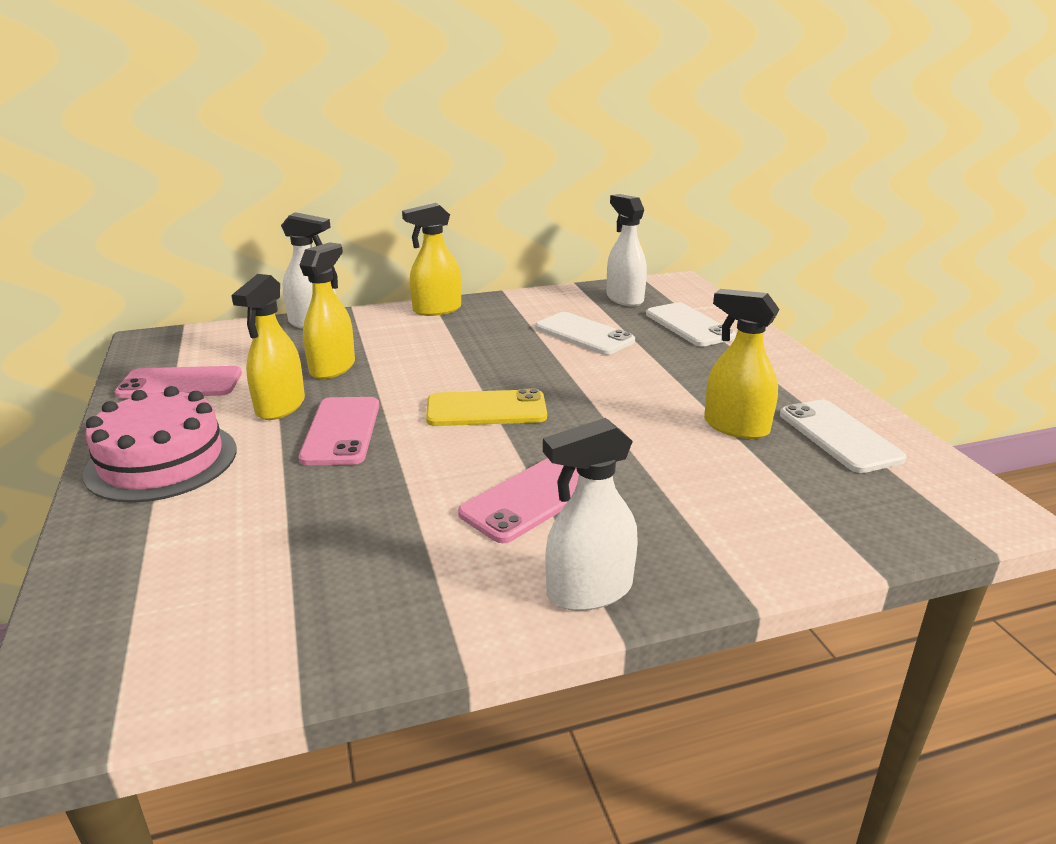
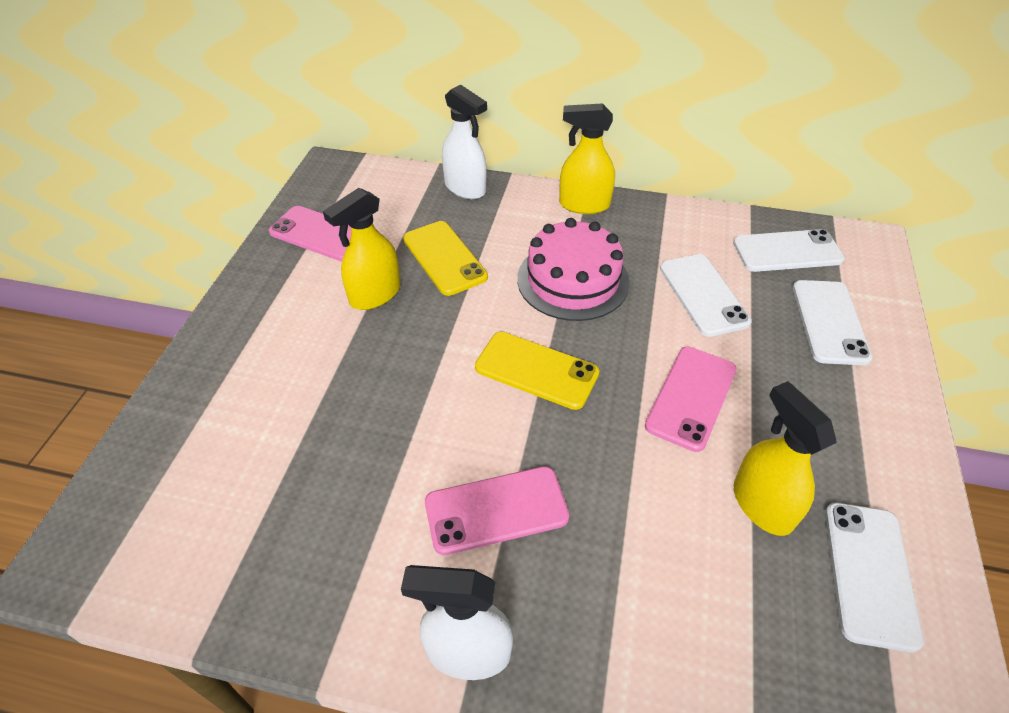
camera: 30 degrees right, 20 degrees up
pink cake [83,386,236,503] -> pink cake moved to [517,218,630,321]
pink phone [299,397,379,465] -> pink phone moved to [645,346,737,452]
yellow spray bottle [300,242,355,379] -> yellow phone [403,221,488,296]
white spray bottle [607,194,647,306] -> white phone [733,229,845,272]

